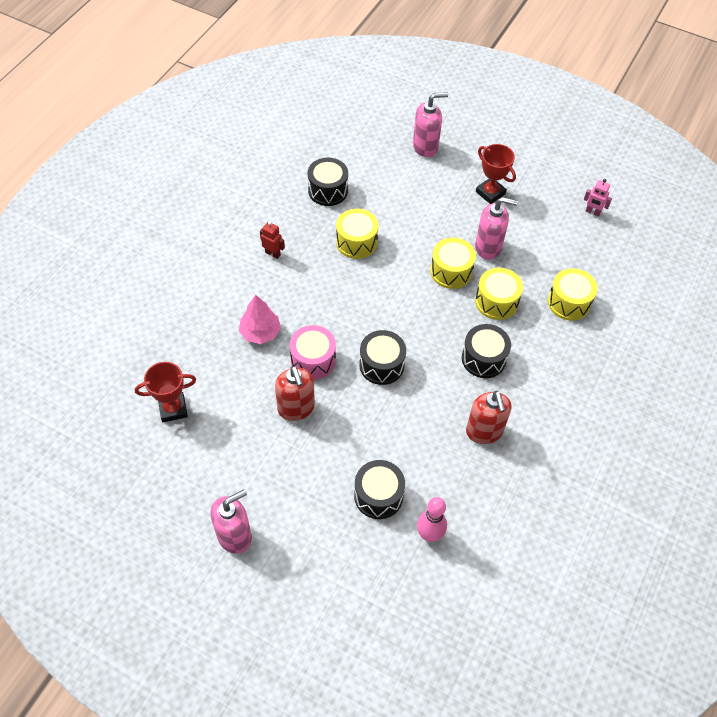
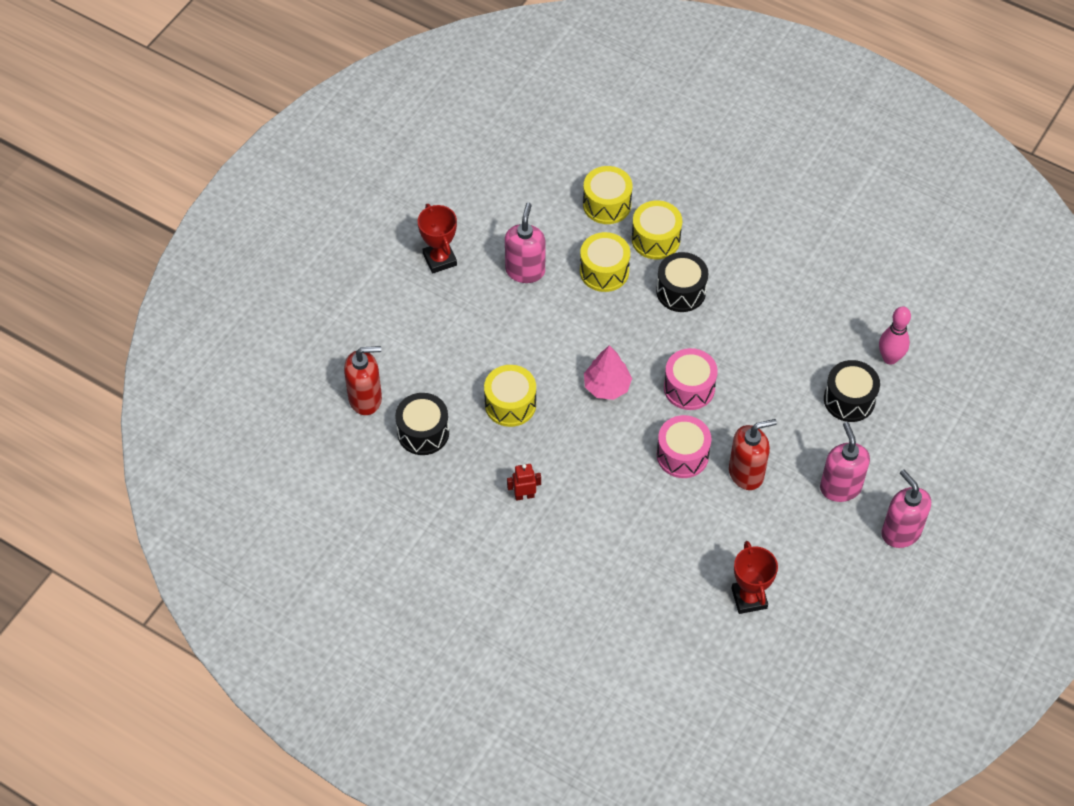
camera: 85 degrees left, 0 degrees up
pink tree [239,295,281,344] -> pink tree moved to [584,345,632,400]
red robot [260,221,285,259] -> red robot turned 45 degrees clockwise [507,464,541,501]
black drum [359,330,406,385] -> pink drum [664,348,718,410]
pink soap dispenser [413,92,448,157] -> pink soap dispenser moved to [820,422,870,502]
yellow drum [430,238,476,289] -> yellow drum moved to [632,200,682,259]
red soap dispenser [466,390,512,444] -> red soap dispenser moved to [344,346,382,415]
red trophy [476,144,516,204] -> red trophy turned 75 degrees counterclockwise [418,204,457,274]
pink robot [584,179,612,217] -> none

